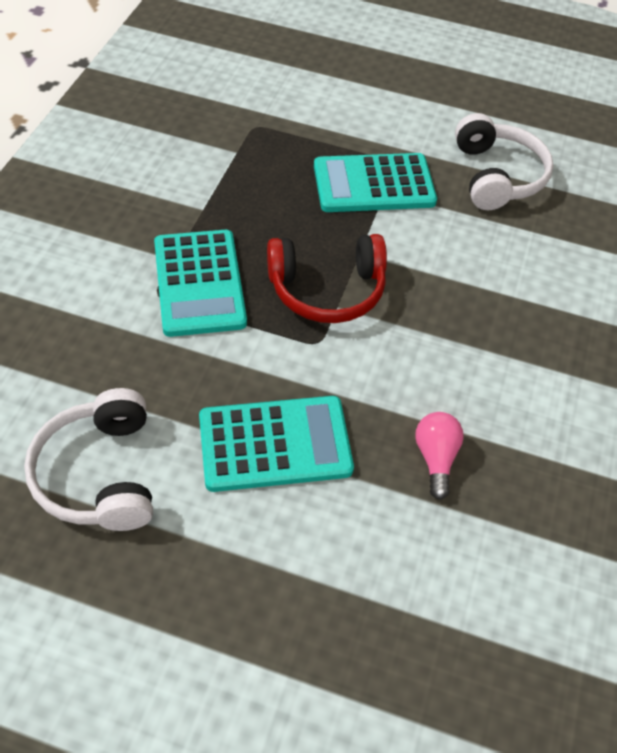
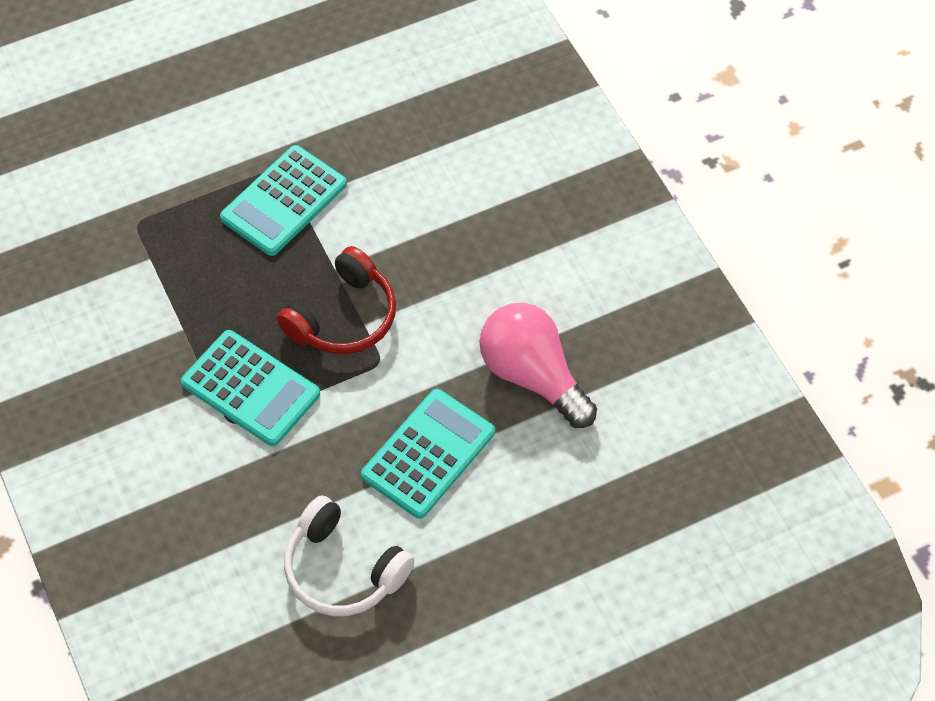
camera: 40 degrees left, 5 degrees up
pink light bulb [415,412,464,500] -> pink light bulb [479,303,597,428], size x2.00
white headphones [455,113,554,210] -> none

